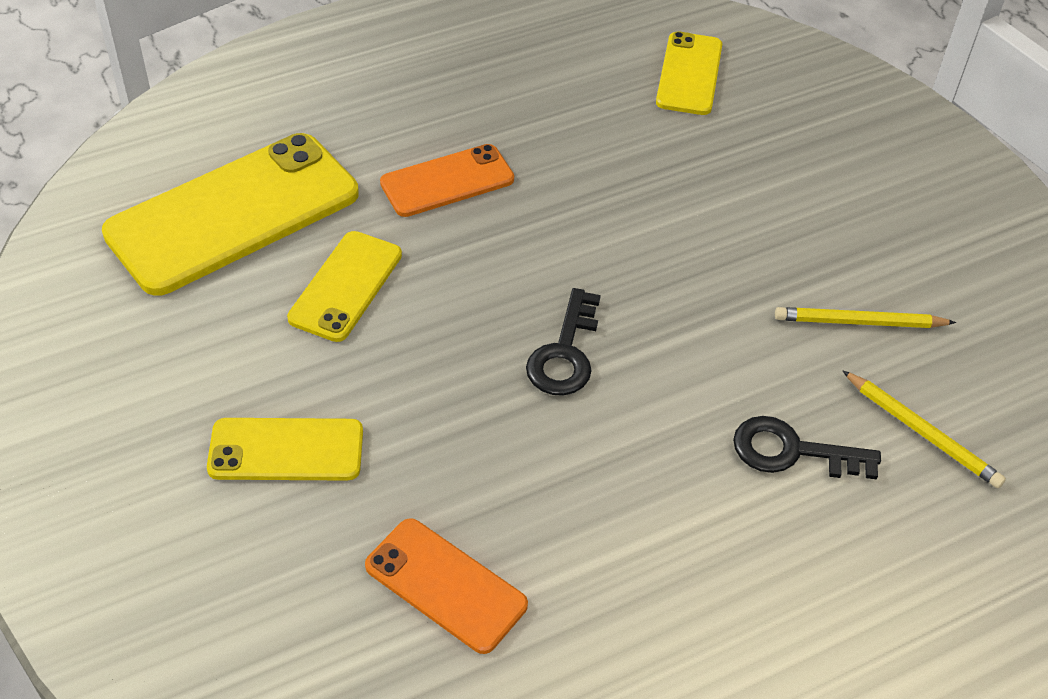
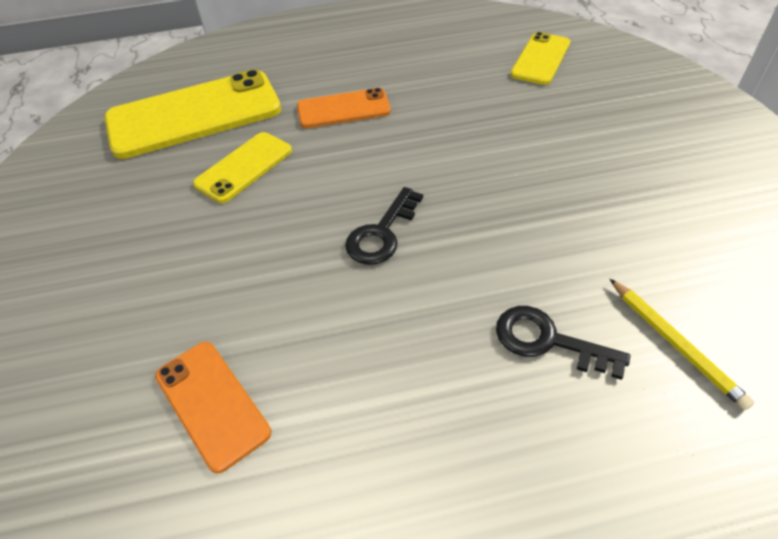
camera: 20 degrees right, 0 degrees up
yellow phone [207,418,363,481] -> none
yellow pencil [775,307,956,328] -> none

